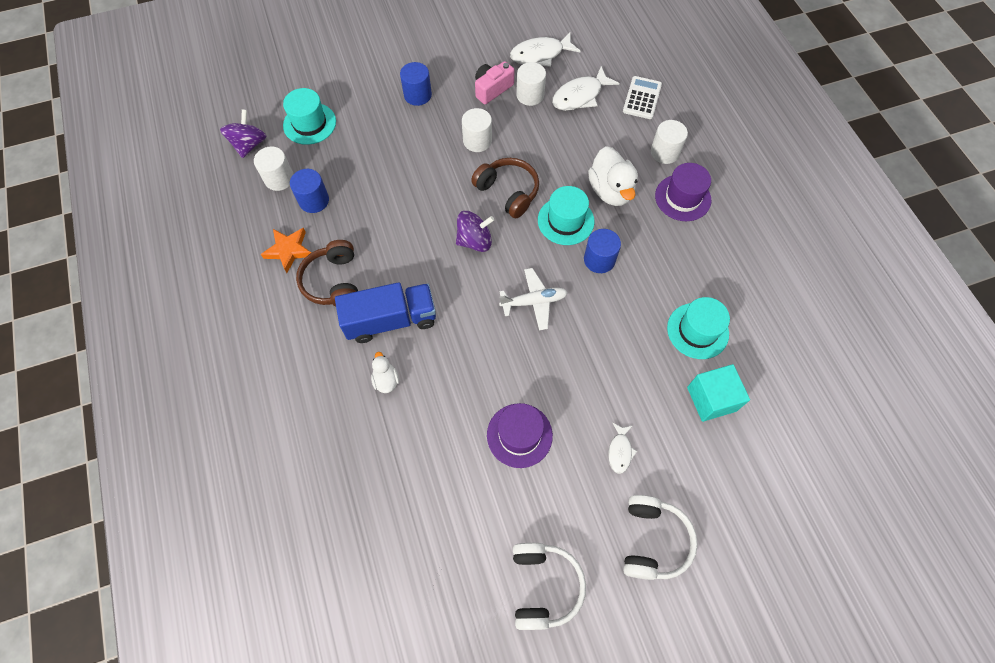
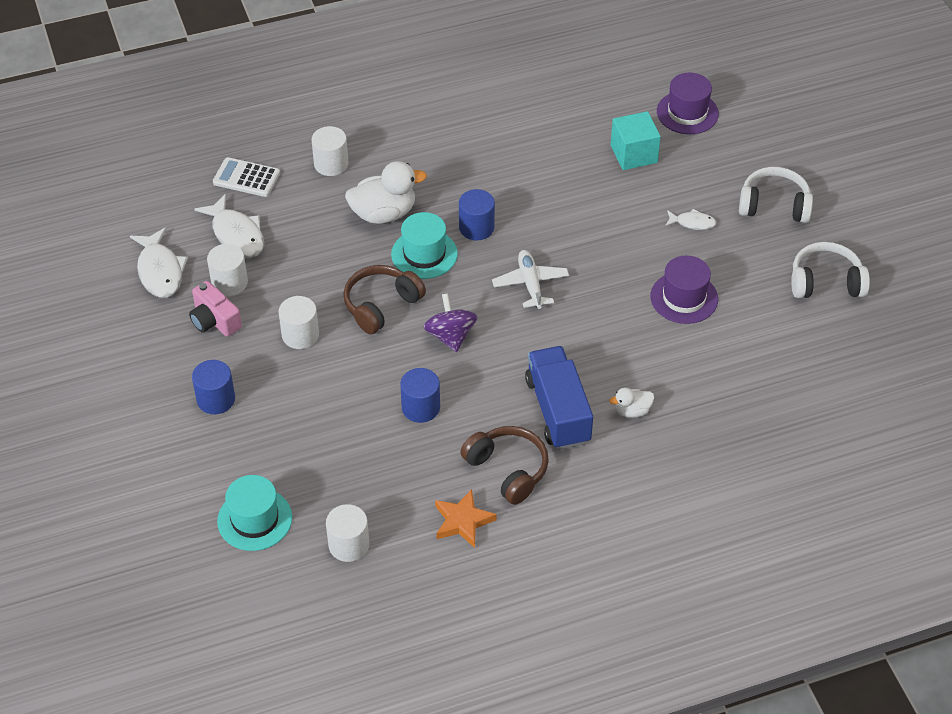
camera: 90 degrees left, 15 degrees down
purple spinning top [220,109,267,158] -> none
blue cylinder [290,169,329,213] -> blue cylinder moved to [400,368,440,423]
brown headphones [296,240,358,306] -> brown headphones turned 120 degrees counterclockwise [460,426,549,505]
purple hat [655,163,711,221] -> purple hat moved to [657,73,719,134]
turquoise hat [667,297,730,359] -> none

